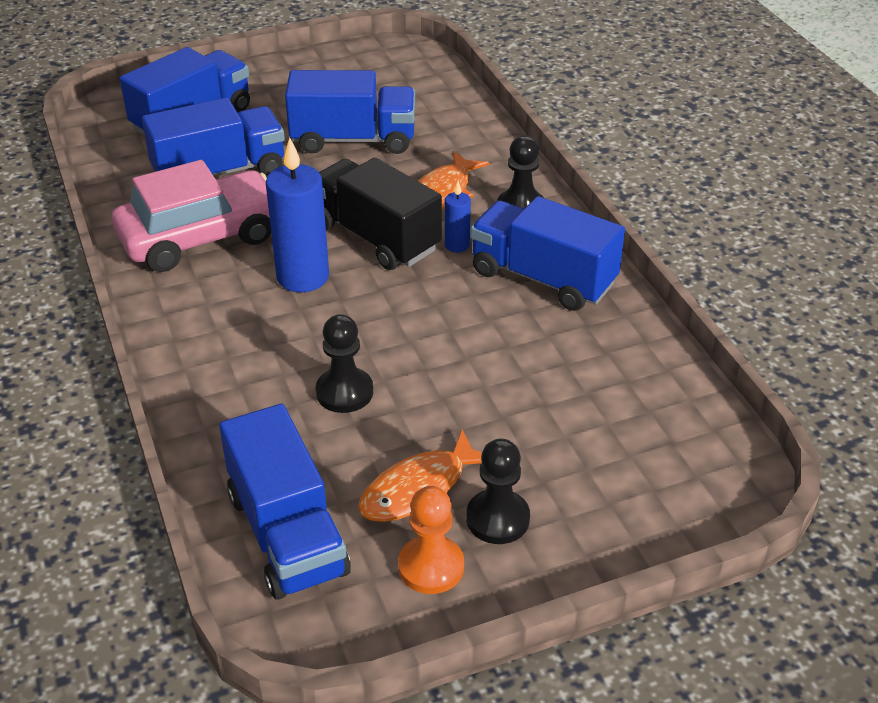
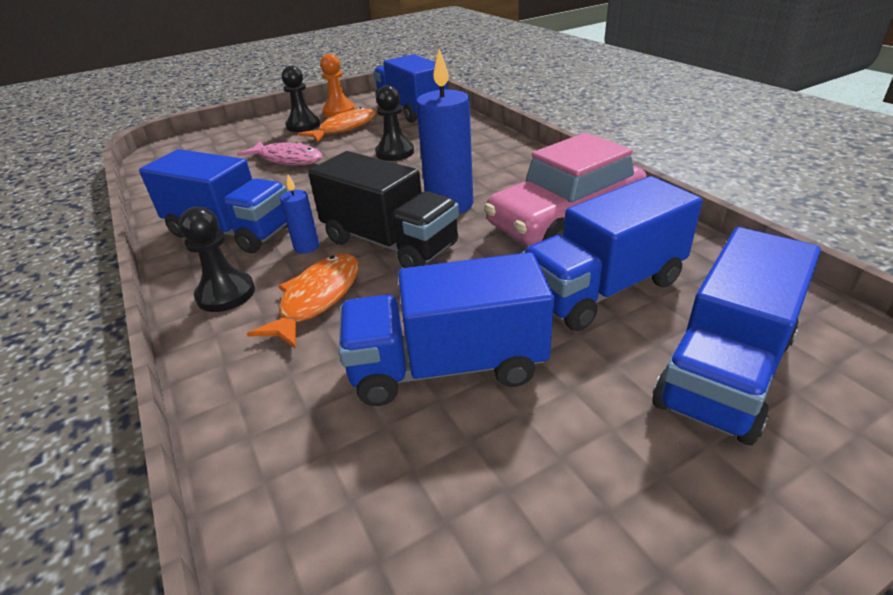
camera: 175 degrees right, 5 degrees down
none -> pink fish [237,141,322,166]

